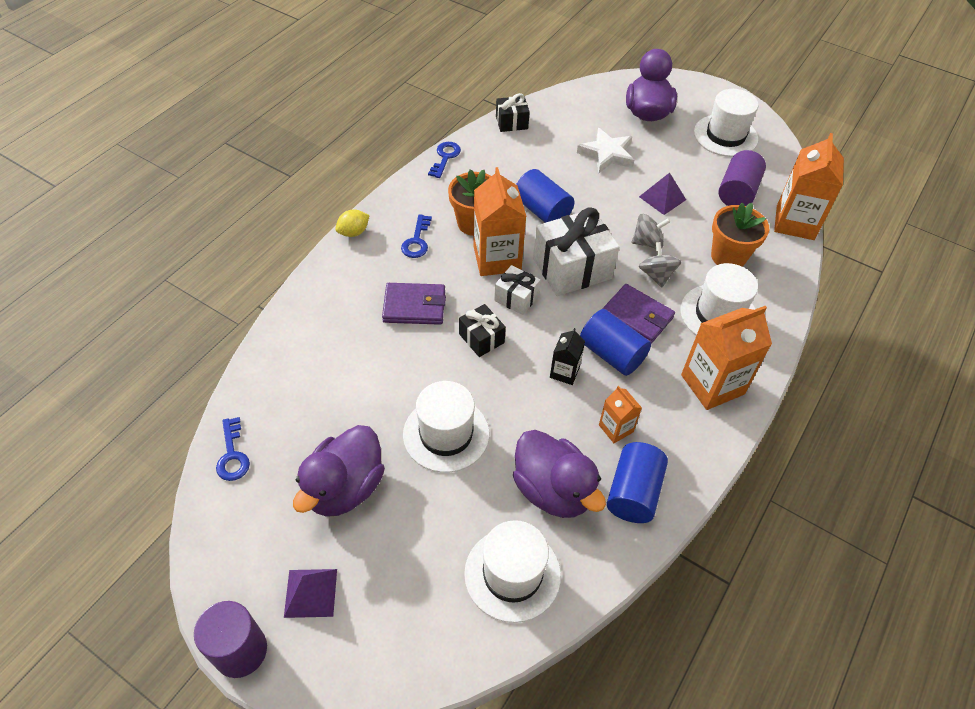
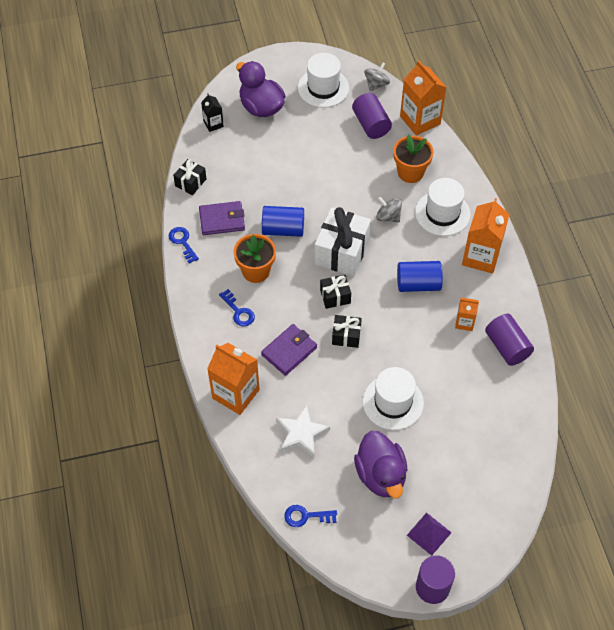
camera: 45 degrees left, 5 degrees up
blue key [216,417,250,481] -> blue key turned 150 degrees clockwise [284,505,337,527]
yellow lemon [335,210,370,237] -> none
white hat [464,520,561,623] -> none
orange carton [473,167,526,276] -> orange carton moved to [207,343,260,415]
white gift [494,265,540,315] -> black gift [320,275,351,309]
purple duck [513,430,606,518] -> none
black carton [550,328,585,385] -> black carton moved to [201,93,224,132]
white star [577,128,634,173] -> white star moved to [276,405,330,457]
purple wallet [602,284,675,344] -> purple wallet moved to [199,201,245,235]
blue cylinder [607,442,668,523] -> purple cylinder [485,314,534,366]
grey spinning top [632,214,670,249] -> grey spinning top moved to [364,62,390,91]
purple pyramid [639,173,686,215] -> none

